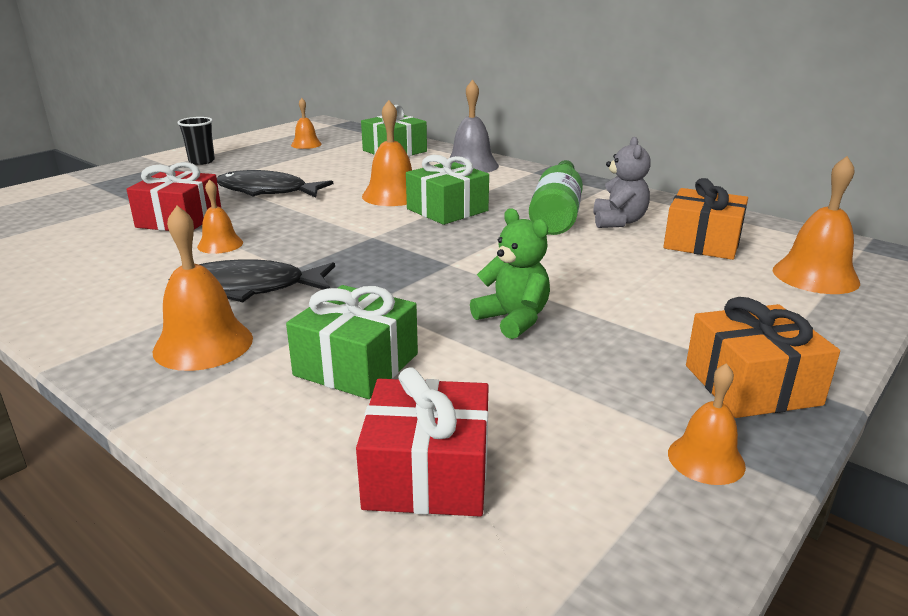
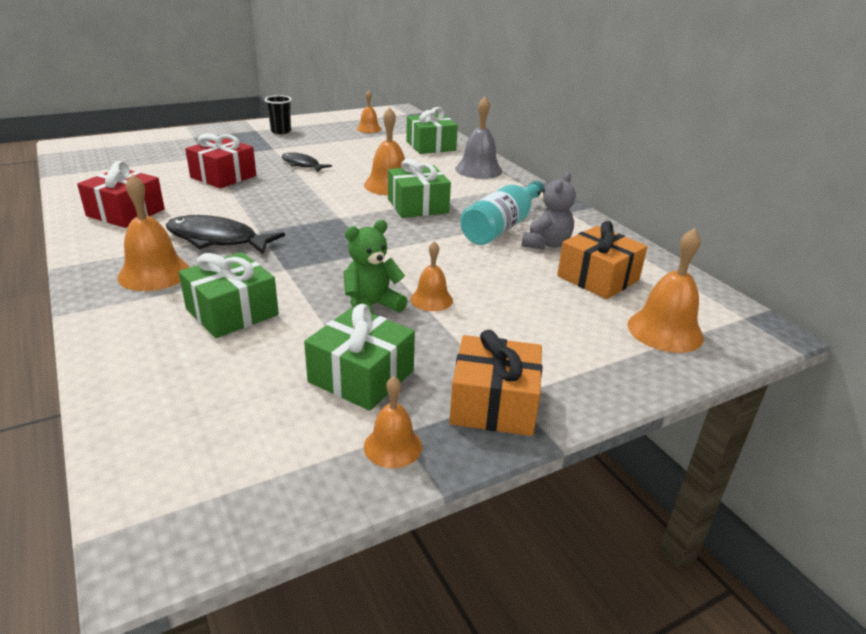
camera: 20 degrees right, 5 degrees up
orange bell [197,179,243,254] -> orange bell moved to [410,241,453,311]
black fish [217,170,333,198] -> black fish [282,152,332,172], size x0.61
red gift [356,367,489,517] -> red gift moved to [77,161,165,228]
green teddy bear [470,208,550,339] -> green teddy bear turned 105 degrees counterclockwise [343,220,407,315]
green bottle [529,160,583,235] -> turquoise bottle [460,181,544,245]
none -> green gift [304,304,415,411]

